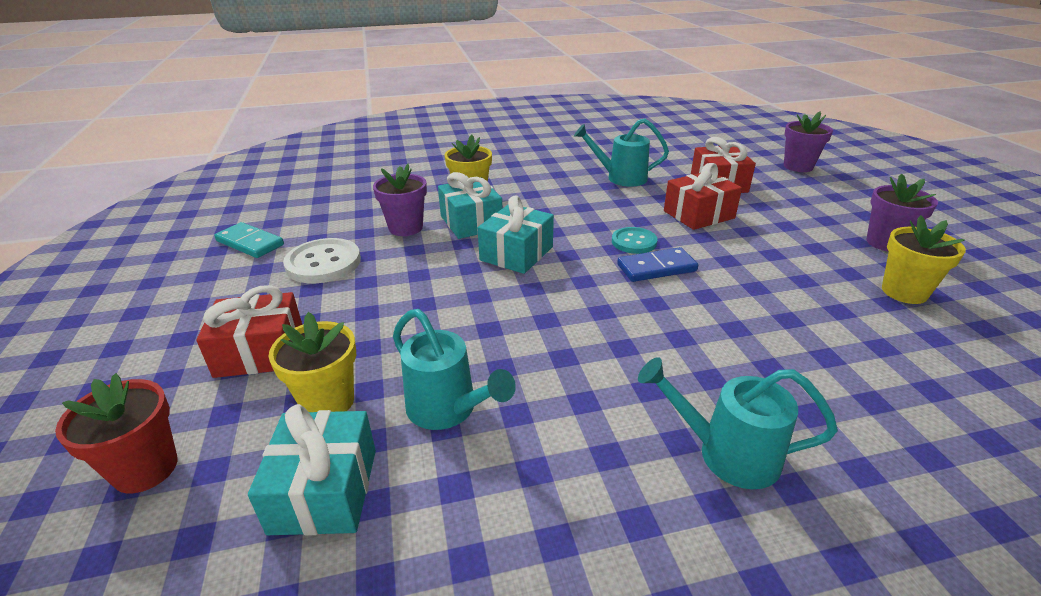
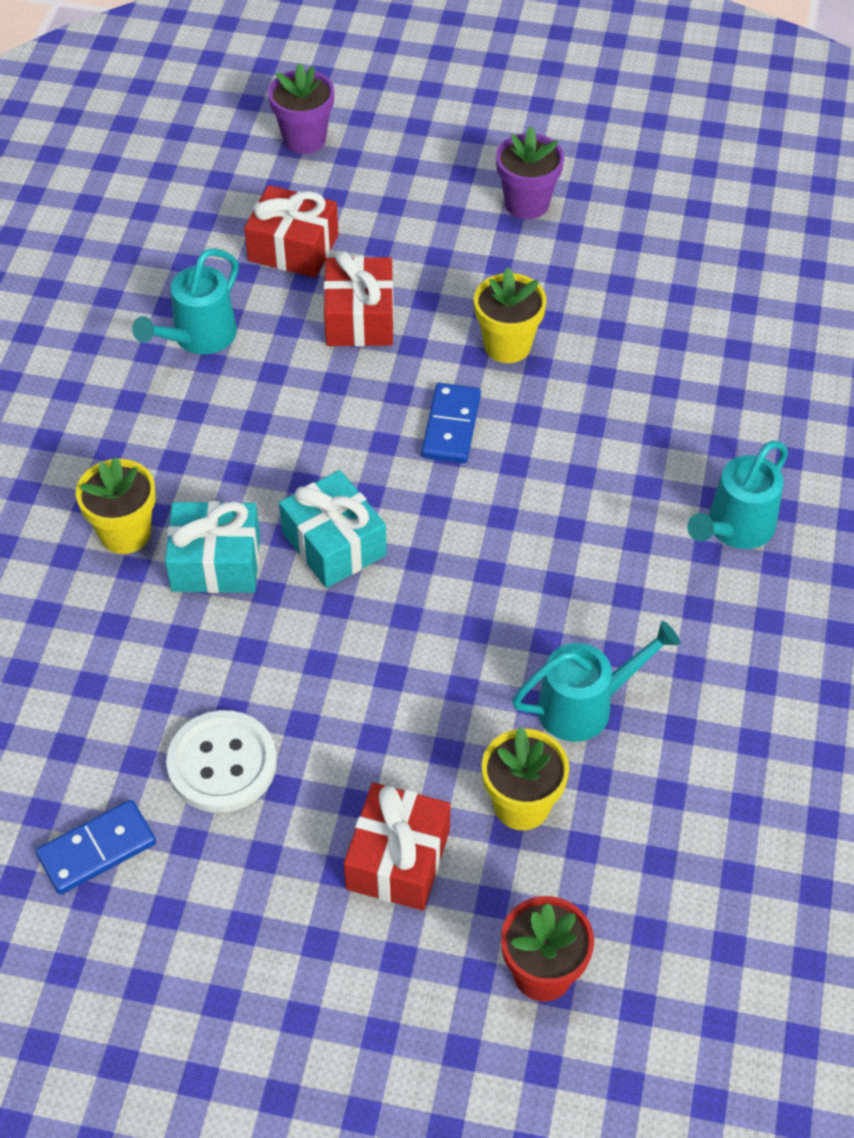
camera: 65 degrees left, 20 degrees up
turquoise domino [214,222,284,258] -> blue domino [36,800,156,895]
turquoise gift [248,404,376,536] -> none
purple flower pot [373,164,427,236] -> none
turquoise button [612,227,658,254] -> none
yellow flower pot [882,215,966,304] -> yellow flower pot moved to [474,268,547,363]

